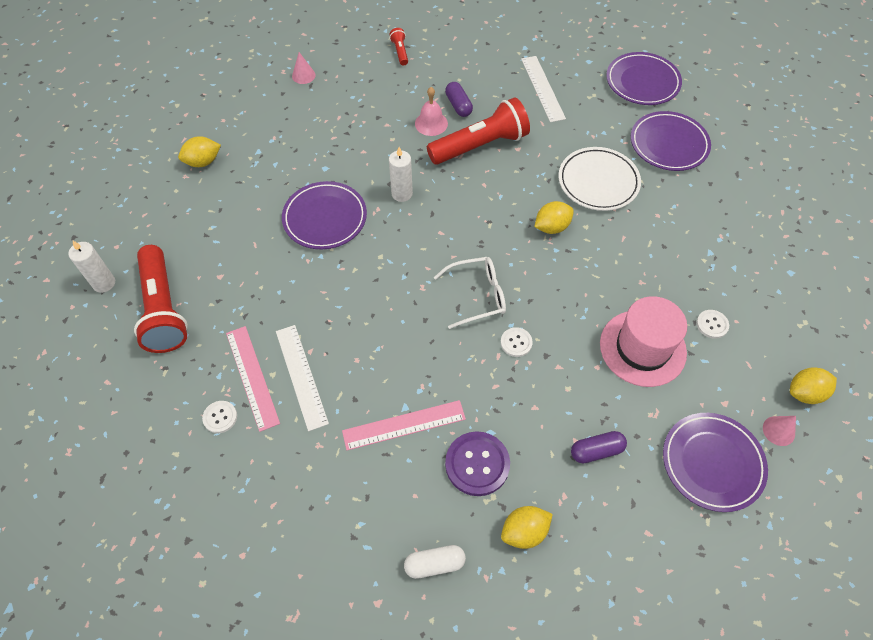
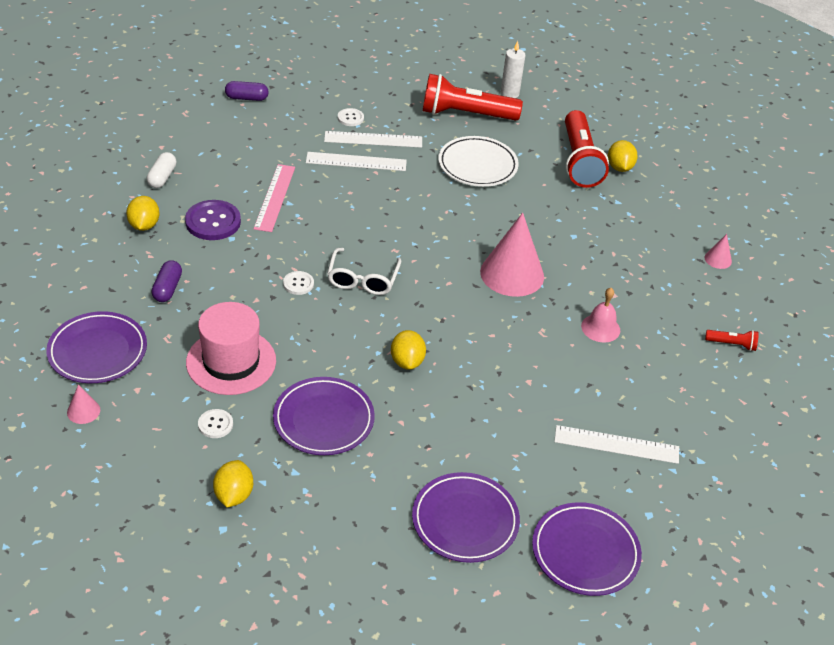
camera: 110 degrees right, 15 degrees down
pink ruler [226,326,280,432] -> white ruler [324,131,422,148]
purple plate [282,181,367,250] -> purple plate moved to [273,377,375,455]
white candle [389,147,413,202] -> pink cone [480,213,544,297]
red flashlight [427,97,530,165] -> red flashlight moved to [565,110,609,188]
purple capsule [445,82,473,117] -> purple capsule moved to [225,81,269,101]
white plate [559,147,641,211] -> white plate moved to [438,136,519,187]
yellow lemon [790,367,837,404] -> yellow lemon moved to [213,460,253,507]

